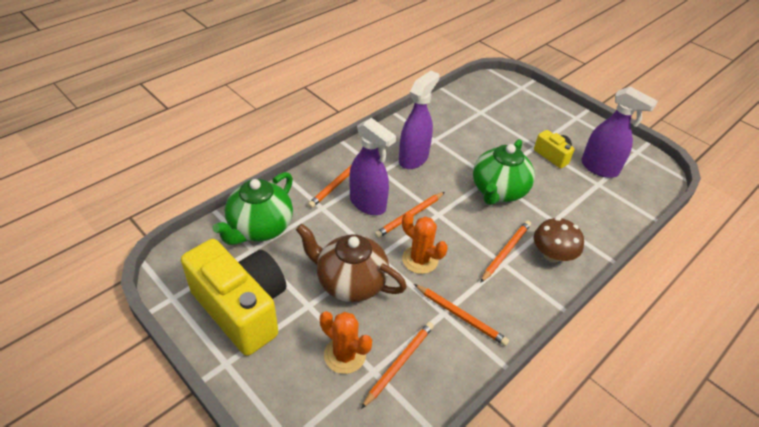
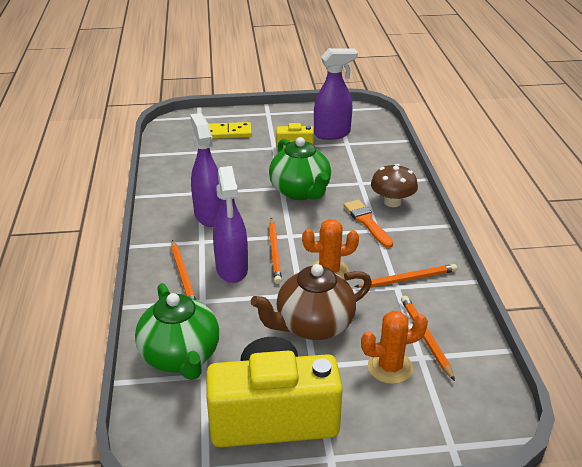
camera: 50 degrees left, 10 degrees down
purple spray bottle [350,118,396,215] -> purple spray bottle turned 90 degrees clockwise [213,166,248,283]
orange pencil [480,221,531,283] -> orange brush [344,200,393,248]
none -> yellow domino [209,122,252,139]

